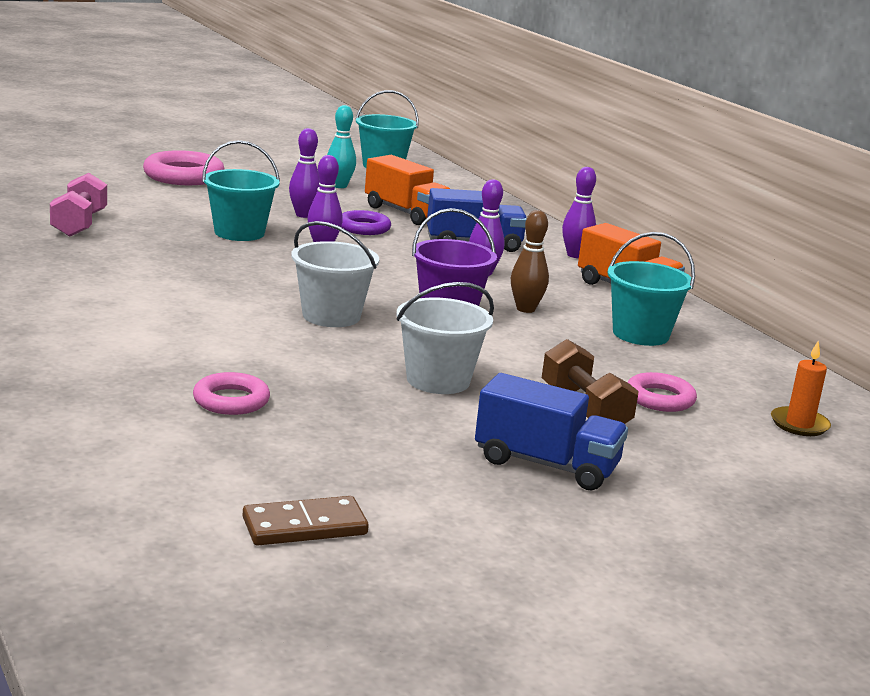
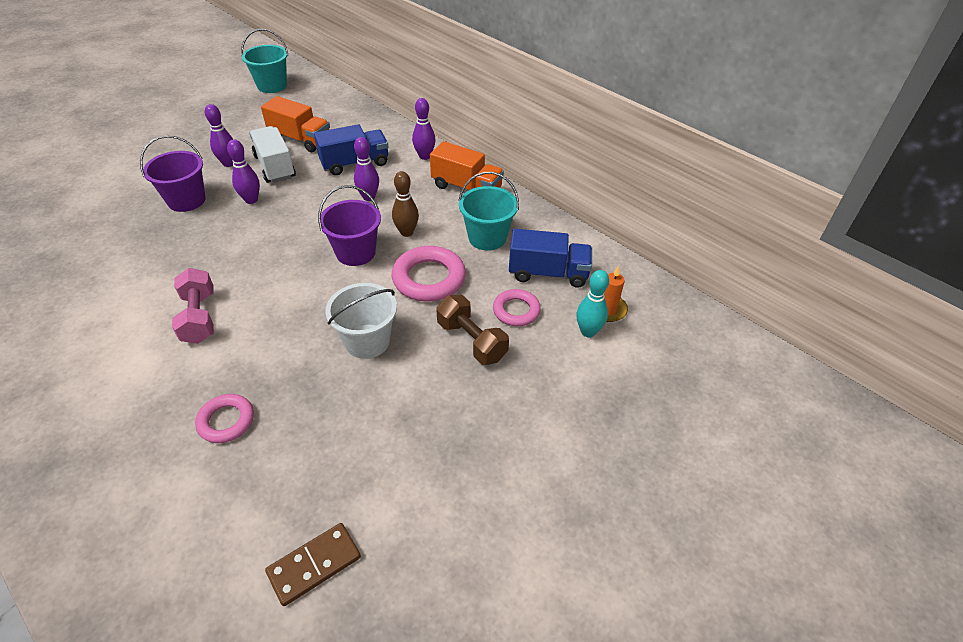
camera: 15 degrees left, 25 degrees up
pink dumbbell [50,173,107,237] -> pink dumbbell moved to [172,268,214,344]
pink ring [143,150,225,185] -> pink ring moved to [392,246,466,302]
turquoise bucket [202,140,280,241] -> purple bucket [140,135,206,212]
white bucket [291,221,379,327] -> none
turquoise bowling pin [327,105,356,188] -> turquoise bowling pin moved to [576,270,609,338]
purple ring [341,210,391,235] -> white truck [250,126,296,183]
blue truck [475,373,628,490] -> blue truck moved to [509,229,592,288]

